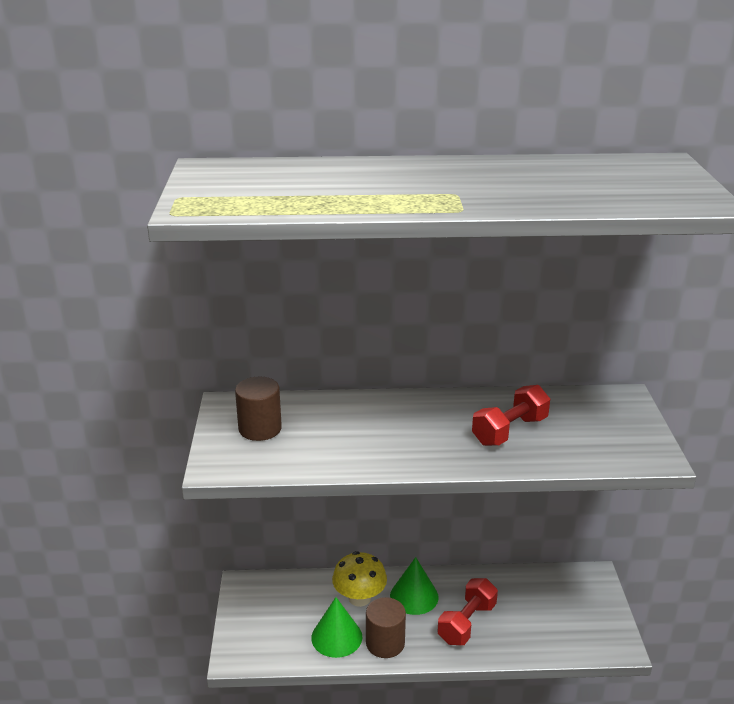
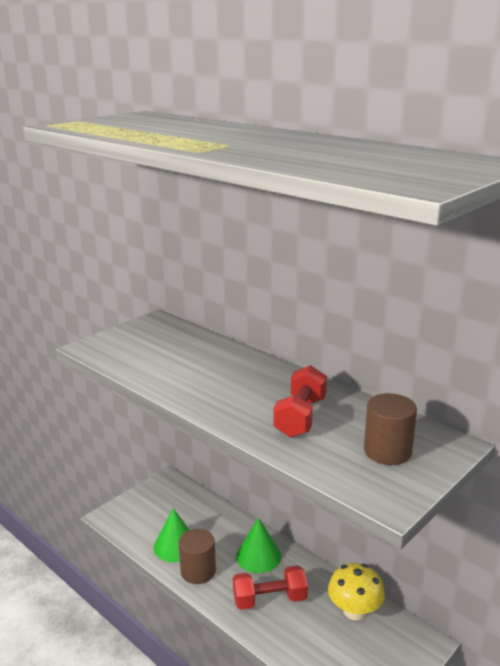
camera: 45 degrees right, 5 degrees down
brown cylinder [235,377,282,441] -> brown cylinder moved to [364,393,417,465]
yellow mushroom [332,551,387,607] -> yellow mushroom moved to [328,563,385,620]
red dumbbell [472,385,550,446] -> red dumbbell turned 75 degrees counterclockwise [273,365,327,438]

